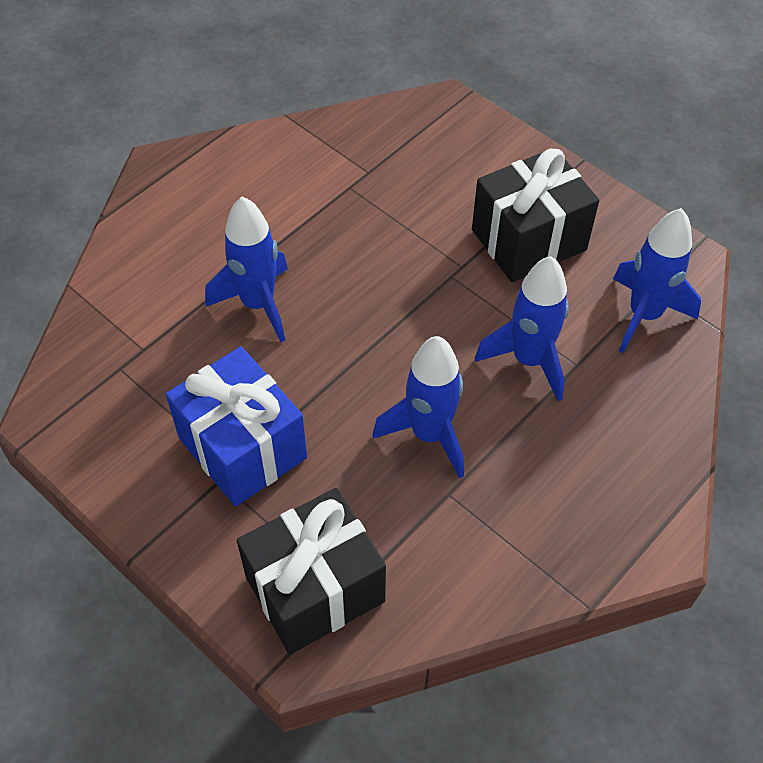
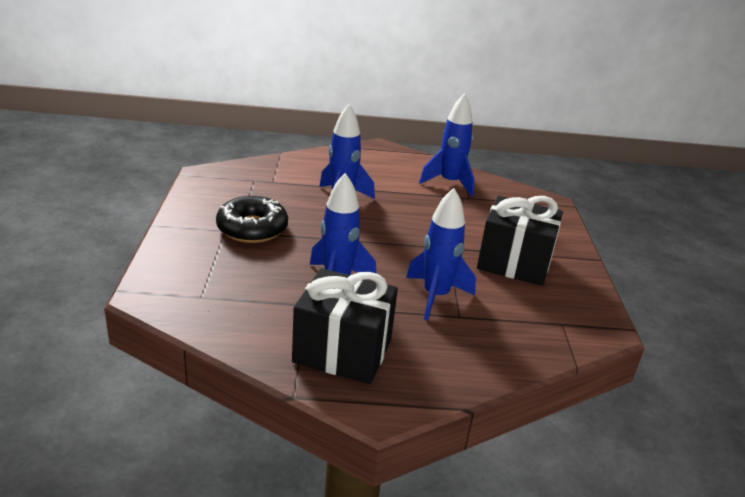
camera: 45 degrees right, 25 degrees down
blue gift [166,346,307,507] -> black donut [216,196,288,243]
black gift [237,488,386,655] -> black gift moved to [292,268,398,384]
blue rocket [613,208,701,353] -> blue rocket moved to [419,93,475,197]

